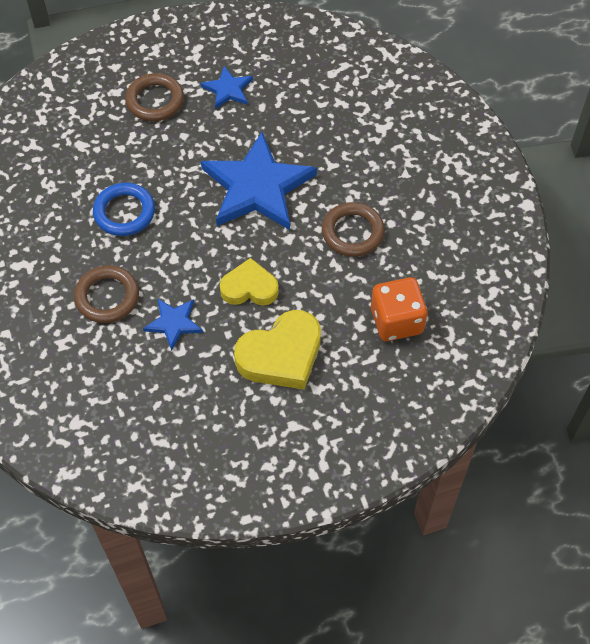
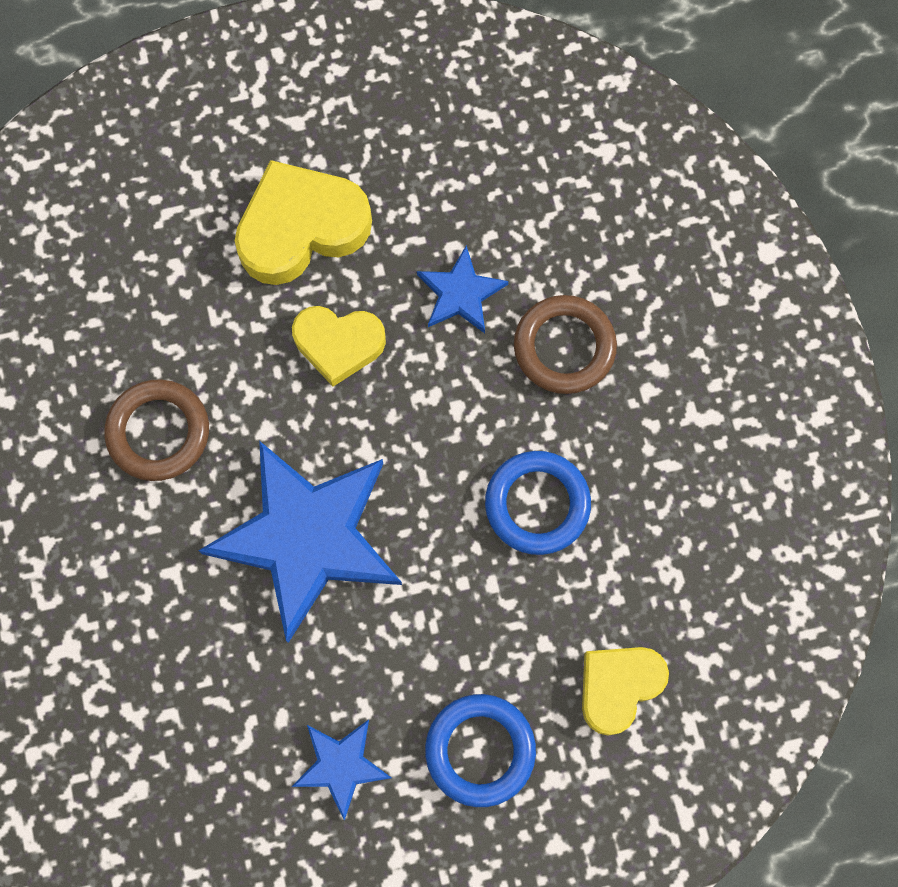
camera: 175 degrees left, 15 degrees up
brown ring [125,73,184,121] -> blue ring [425,694,536,807]
orange dice [371,277,427,341] -> none
none -> yellow heart [582,647,669,736]

